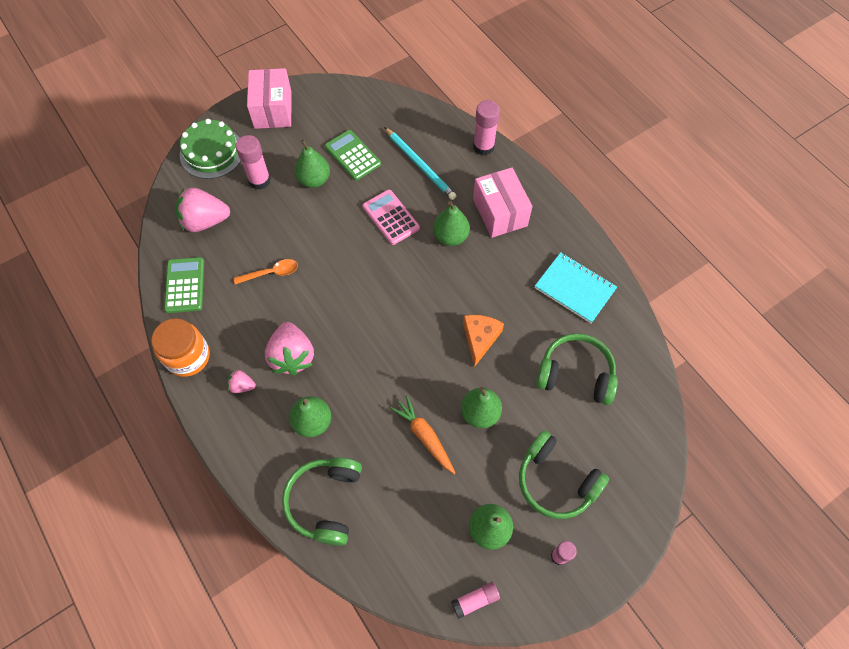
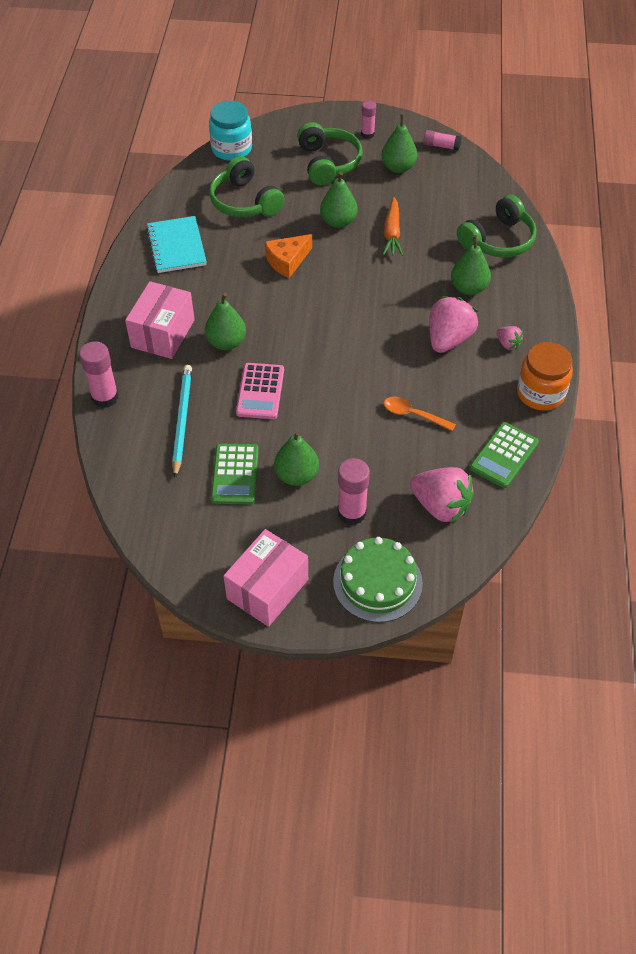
camera: 140 degrees left, 10 degrees down
none -> turquoise jar [209,101,252,161]

